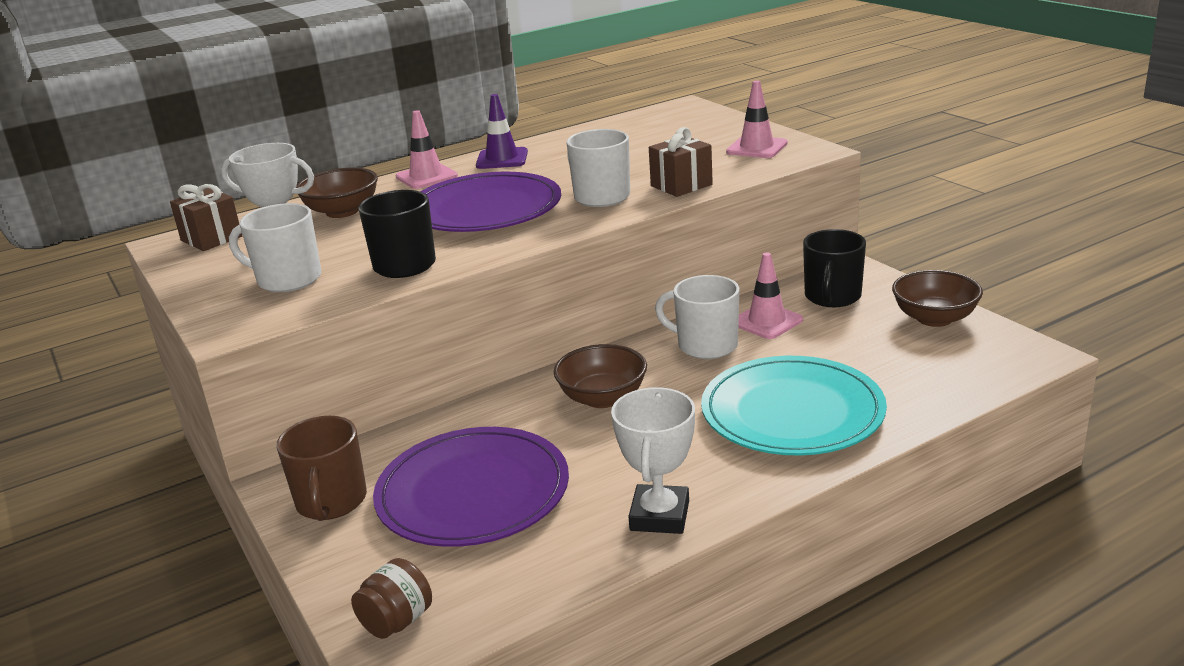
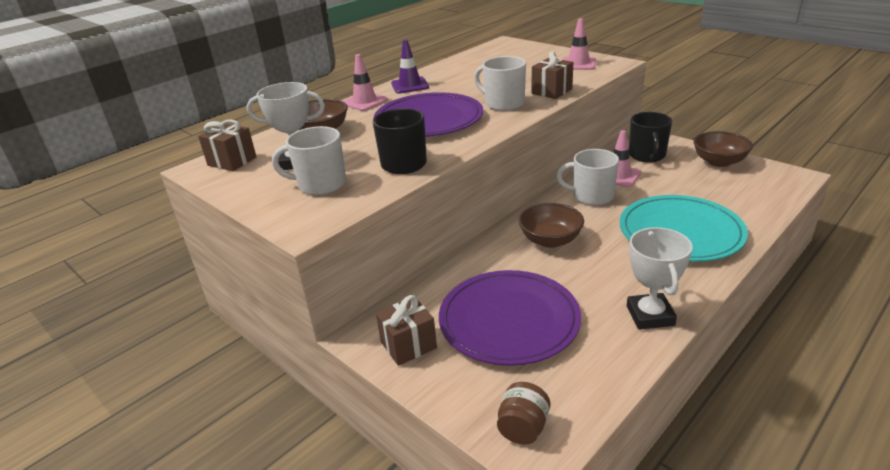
camera: 15 degrees left, 5 degrees up
brown mug [276,416,367,521] -> brown gift [376,295,437,366]

